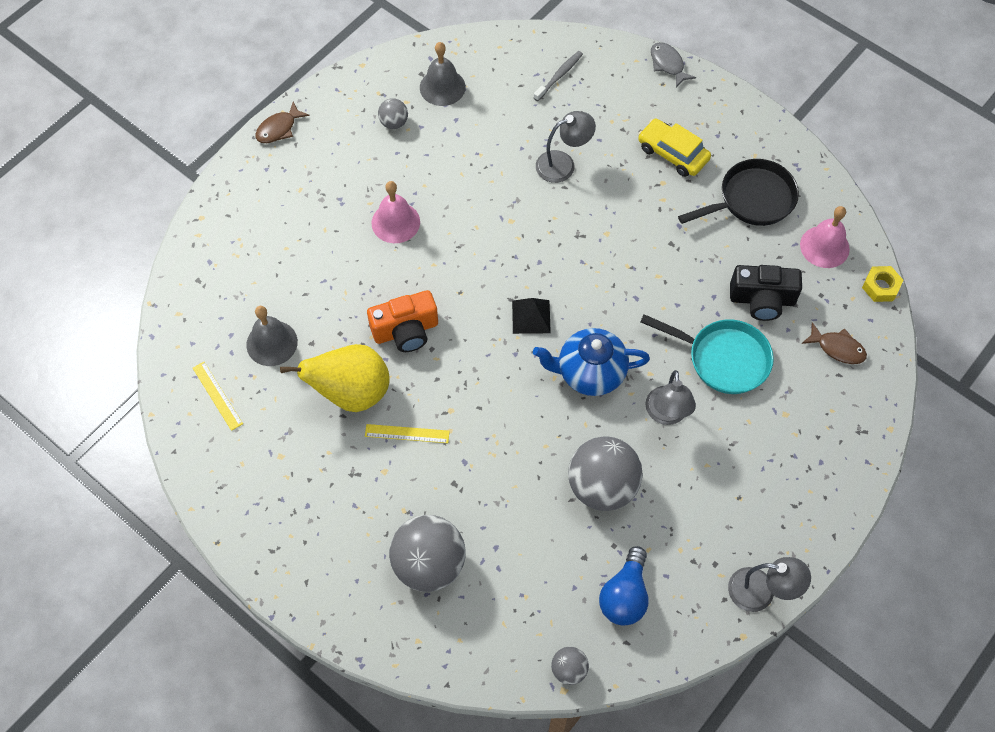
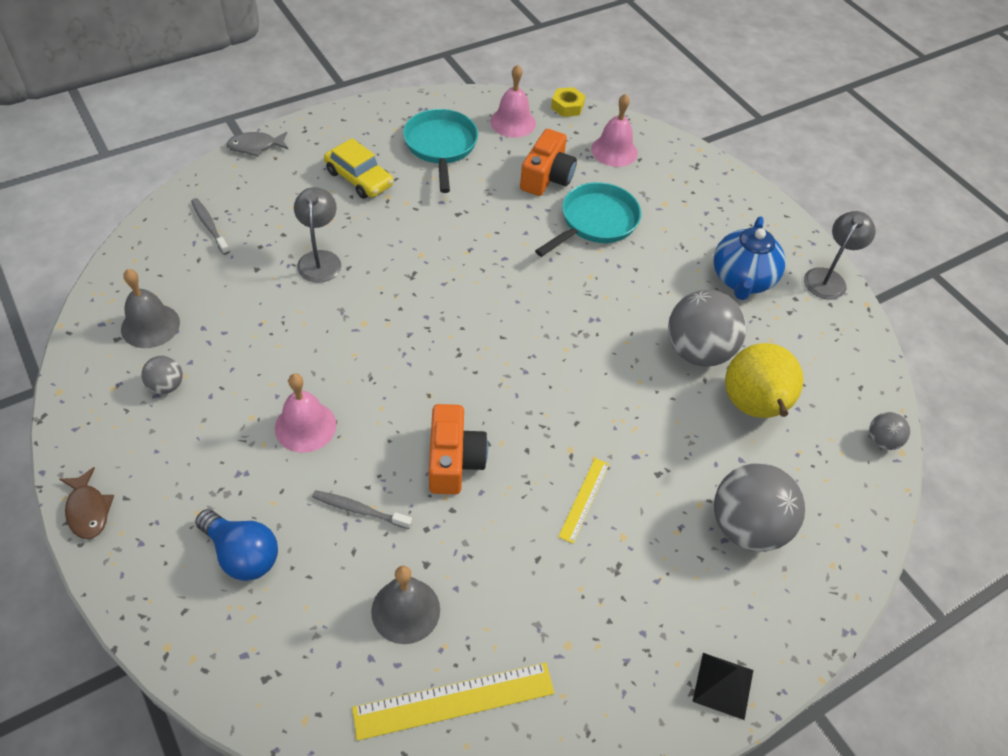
camera: 75 degrees left, 10 degrees down
yellow ruler [193,362,243,431] -> yellow ruler [352,662,555,741], size x1.74
yellow pear [280,344,390,412] -> yellow pear moved to [725,343,803,418]
black pyramid [512,298,551,334] -> black pyramid moved to [692,653,753,720]
blue teapot [533,328,650,396] -> blue teapot moved to [713,216,786,300]
blue light bulb [599,546,648,626] -> blue light bulb moved to [195,509,278,581]
yellow car [638,119,711,177] -> yellow car turned 105 degrees counterclockwise [324,138,393,199]
grey lamp [645,370,696,425] -> none
black pan [678,159,799,226] -> turquoise pan [403,109,478,193]
black camera [730,265,802,321] -> orange camera [520,129,577,196]
brown fish [802,322,867,364] -> pink bell [591,94,638,167]
none -> grey toothbrush [312,490,412,529]

